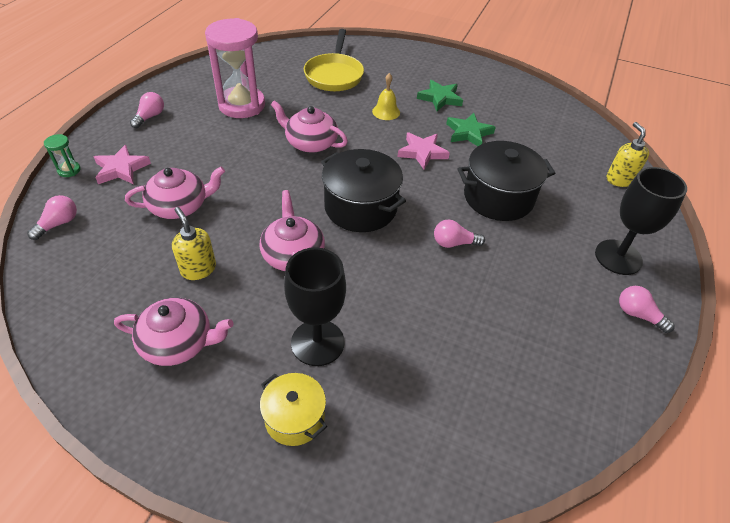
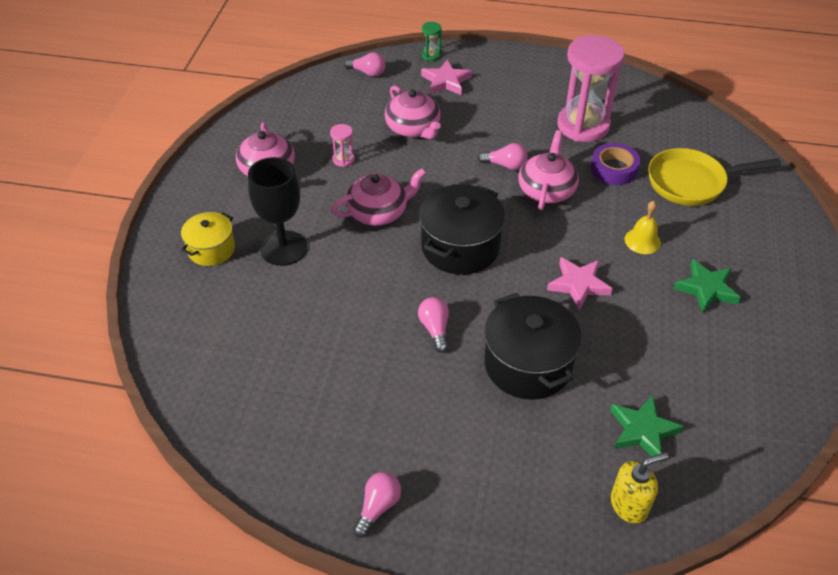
camera: 80 degrees right, 0 degrees up
pink light bulb [130,92,164,128] -> pink light bulb moved to [478,143,527,170]
yellow soap dispenser [172,207,216,280] -> pink hourglass [330,124,355,167]
green star [446,113,496,146] -> green star moved to [610,395,684,463]
black goblet [595,167,687,275] -> none
none -> purple tape [591,143,640,185]

